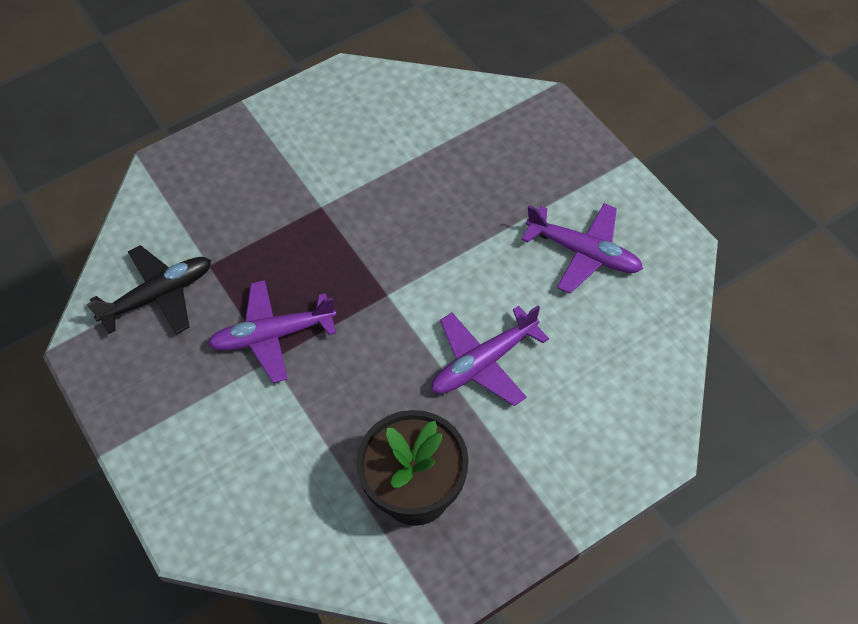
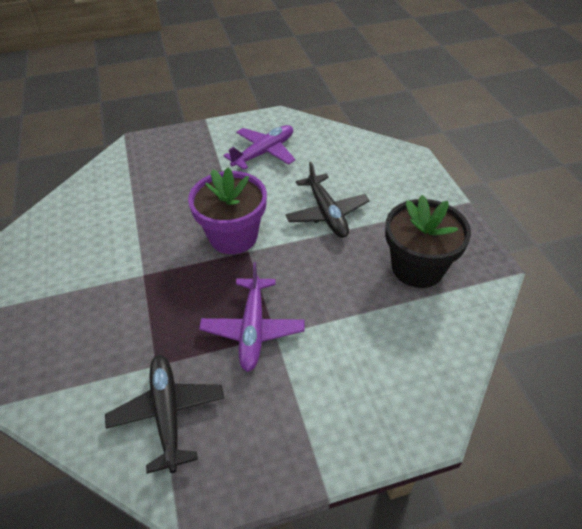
camera: 75 degrees left, 10 degrees down
purple plane [431,305,549,406] -> black plane [285,162,370,238]
none -> purple flower pot [188,167,267,254]

